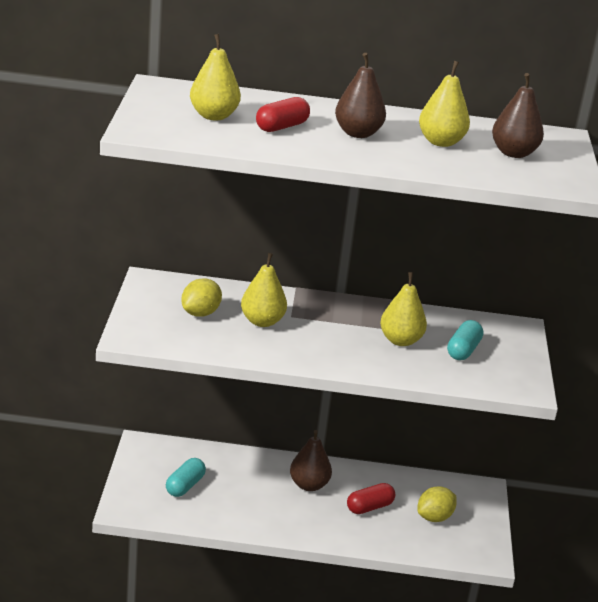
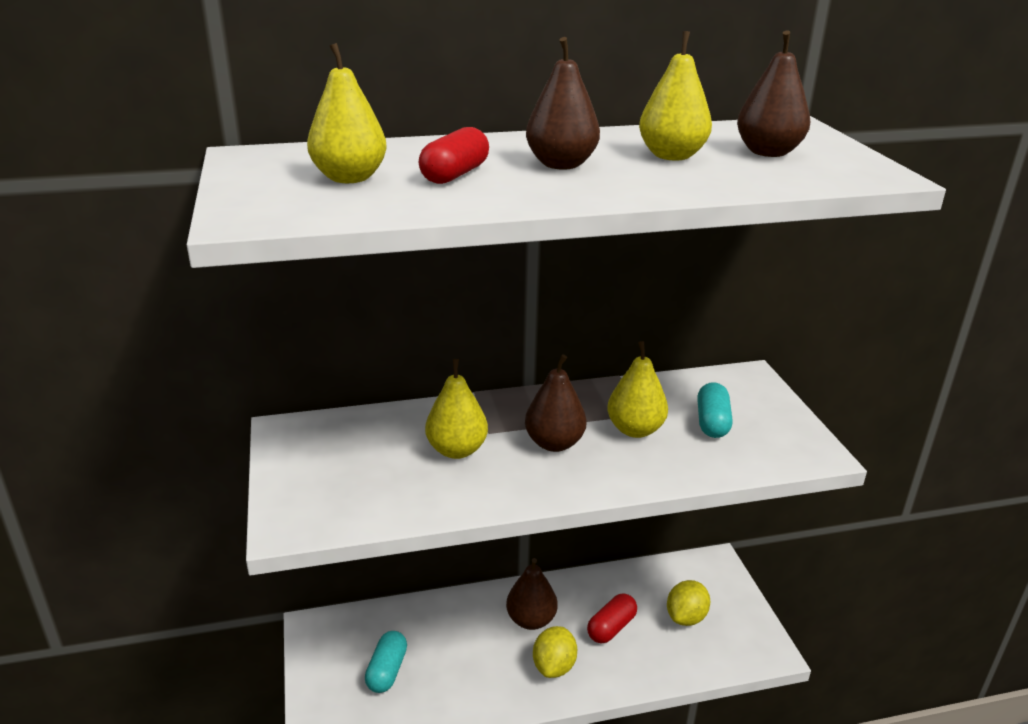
camera: 15 degrees left, 0 degrees up
yellow lemon [181,278,222,317] -> yellow lemon moved to [533,626,577,678]
none -> brown pear [525,354,587,452]

